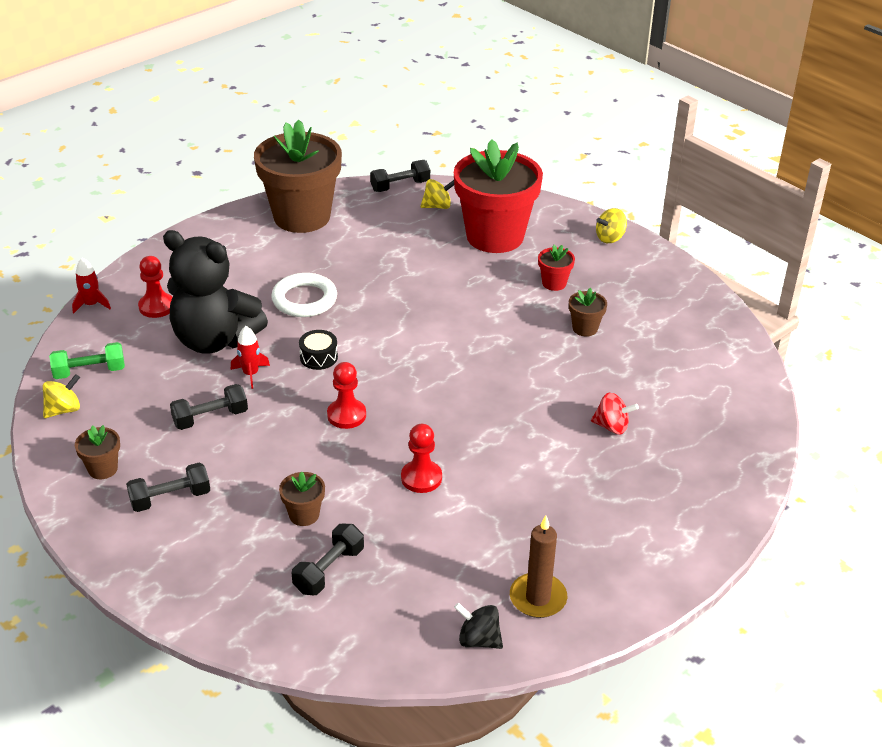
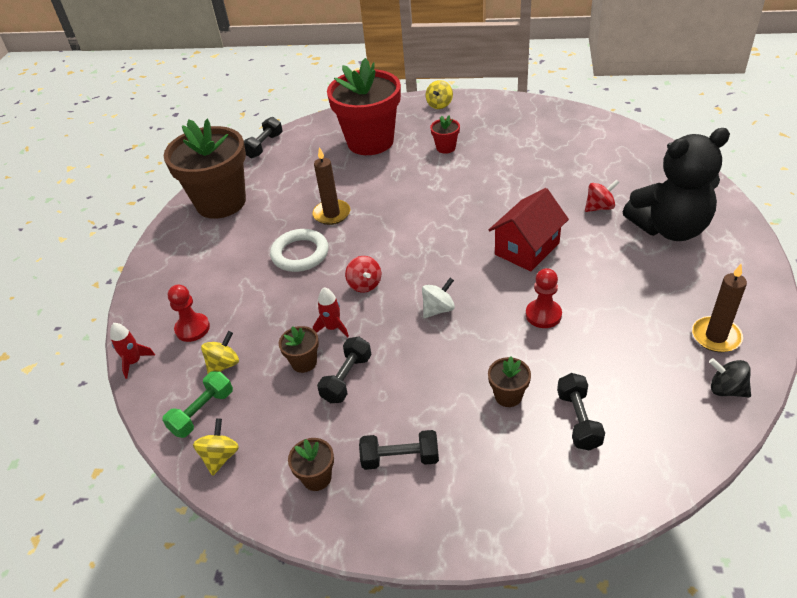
camera: 35 degrees left, 5 degrees up
black dumbbell [126,463,210,512] -> black dumbbell turned 60 degrees clockwise [359,430,439,470]
black teddy bear [163,230,268,354] -> black teddy bear moved to [623,128,730,241]
black drum [299,330,338,370] -> red spinning top [345,256,381,293]
red pawn [327,362,366,429] -> white spinning top [422,278,455,318]
yellow spinning top [420,179,454,209] -> yellow spinning top moved to [201,331,239,373]
black spinning top [454,603,503,649] -> black spinning top turned 45 degrees clockwise [709,358,751,397]
brown flower pot [569,288,607,337] -> brown flower pot moved to [279,326,319,373]
none -> brown candle [312,147,350,225]
none -> red house [488,188,569,271]

